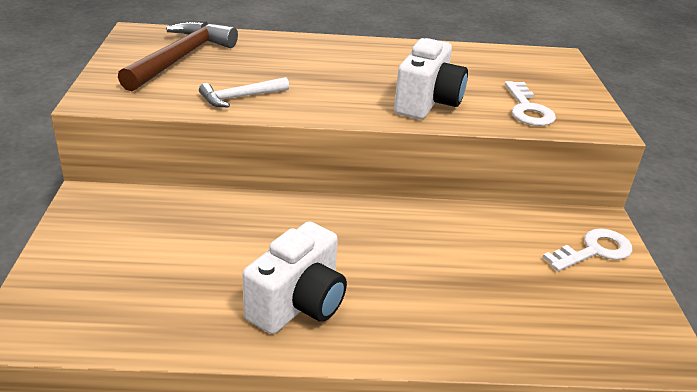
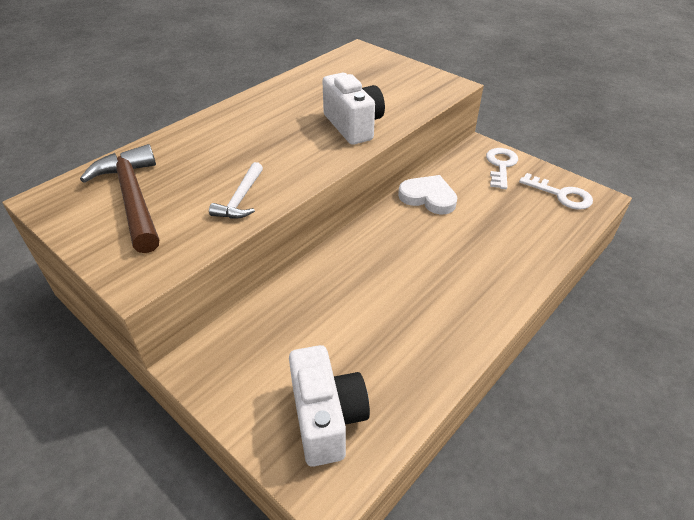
camera: 45 degrees left, 10 degrees up
white camera [243,221,347,334] -> white camera moved to [289,345,370,467]
white key [505,81,556,126] -> white key moved to [519,173,593,210]
none -> white heart [398,175,458,215]

